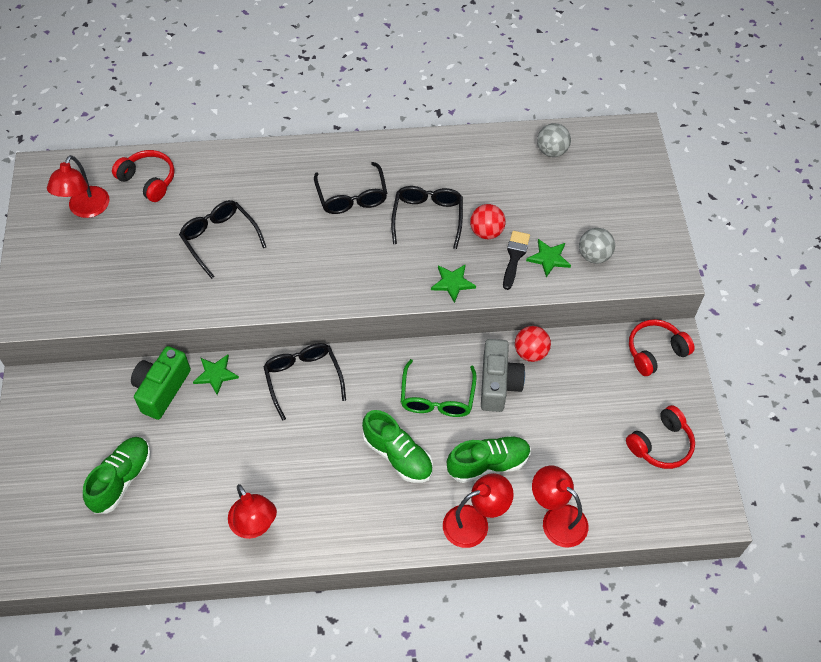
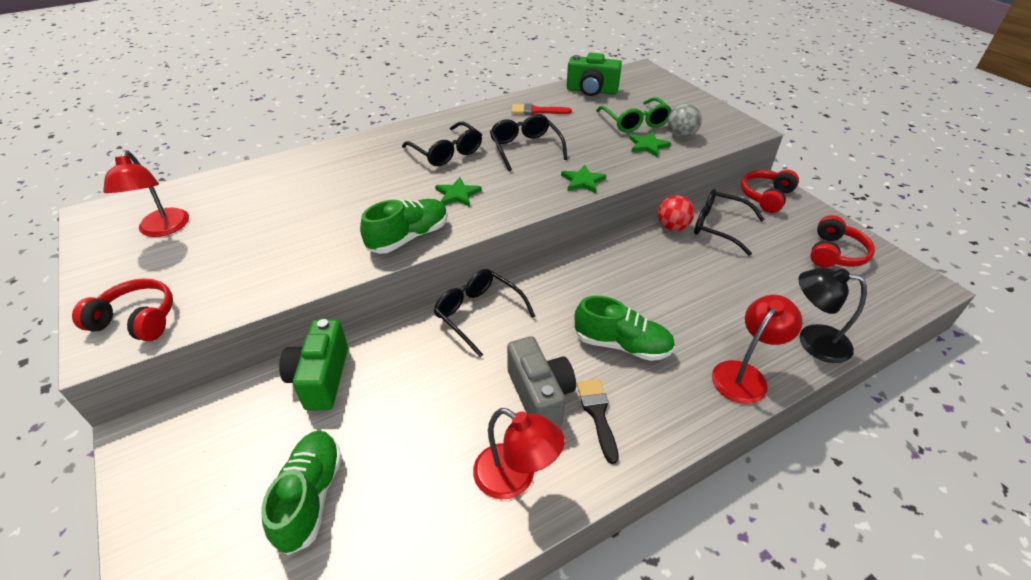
camera: 25 degrees left, 15 degrees down
red headphones [112,150,175,202] -> red headphones moved to [72,278,173,341]
black glasses [179,200,266,279] -> black glasses moved to [694,189,765,256]
green star [193,355,239,395] -> green star moved to [435,177,482,207]
green glasses [401,359,477,417] -> green glasses moved to [596,97,672,133]
green shoe [447,435,531,483] -> green shoe moved to [360,199,448,254]
red ball [470,204,506,239] -> none
grey camera [481,339,525,412] -> grey camera moved to [507,336,576,427]
black brush [503,231,530,290] -> black brush moved to [577,379,619,464]
red lamp [532,465,588,548] -> black lamp [799,267,867,363]
grey ball [537,123,571,157] -> green camera [567,53,622,96]
none -> red brush [511,103,572,115]

